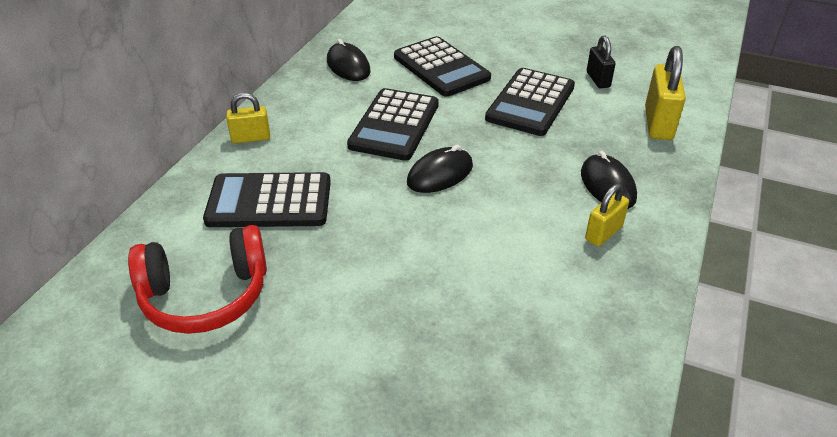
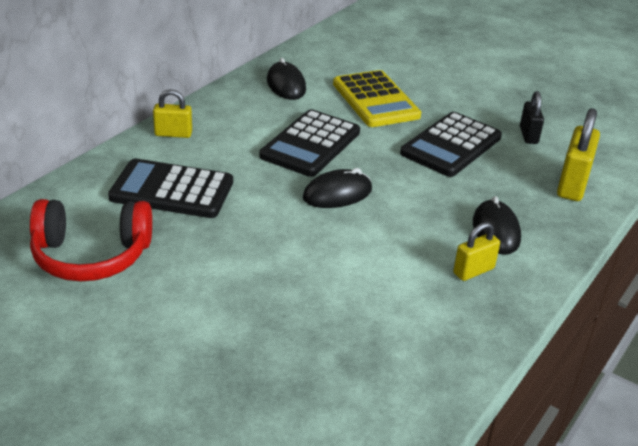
camera: 10 degrees right, 5 degrees down
black calculator [394,36,491,97] -> yellow calculator [333,70,421,127]

